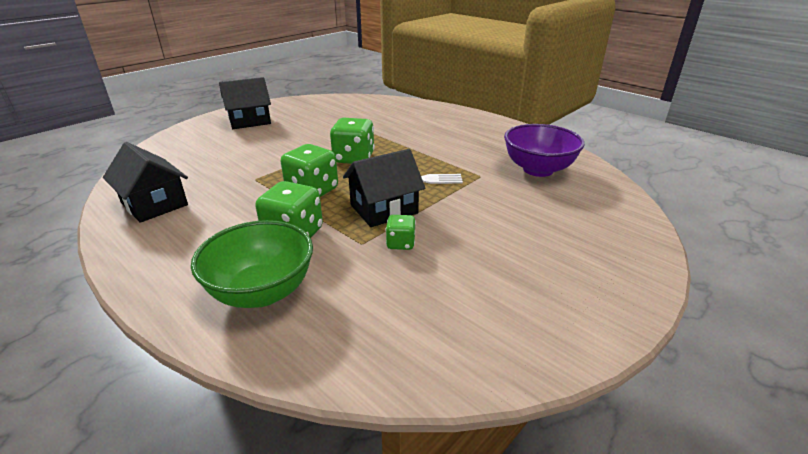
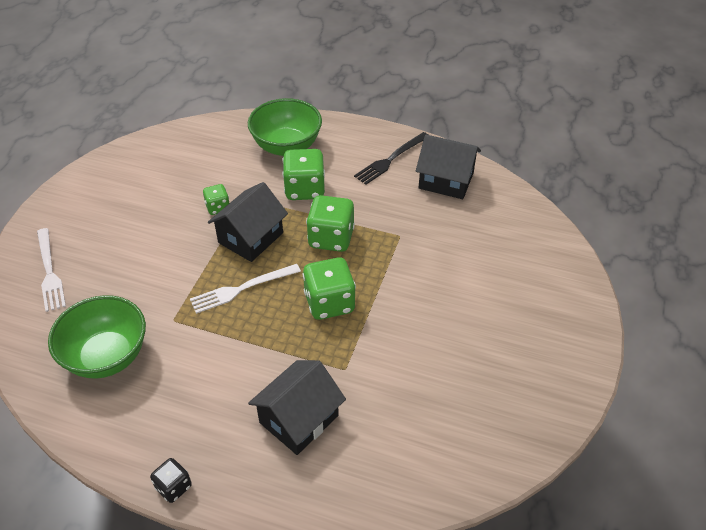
camera: 155 degrees right, 15 degrees up
black house [219,77,271,129] -> black house moved to [248,360,346,455]
purple bowl [504,124,584,177] -> green bowl [48,295,146,378]
none -> white fork [37,228,66,312]
none -> black dice [150,458,192,503]
none -> black fork [354,132,428,185]

